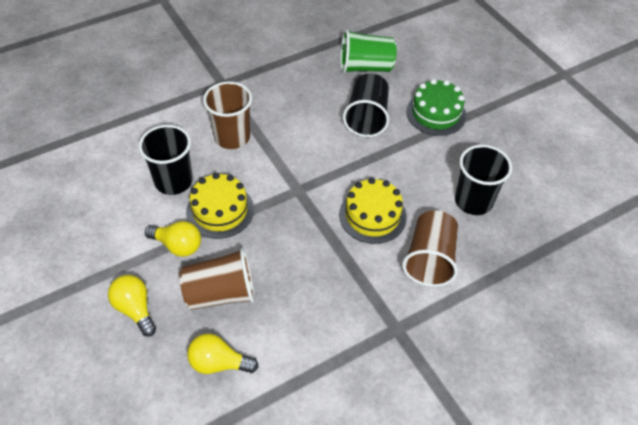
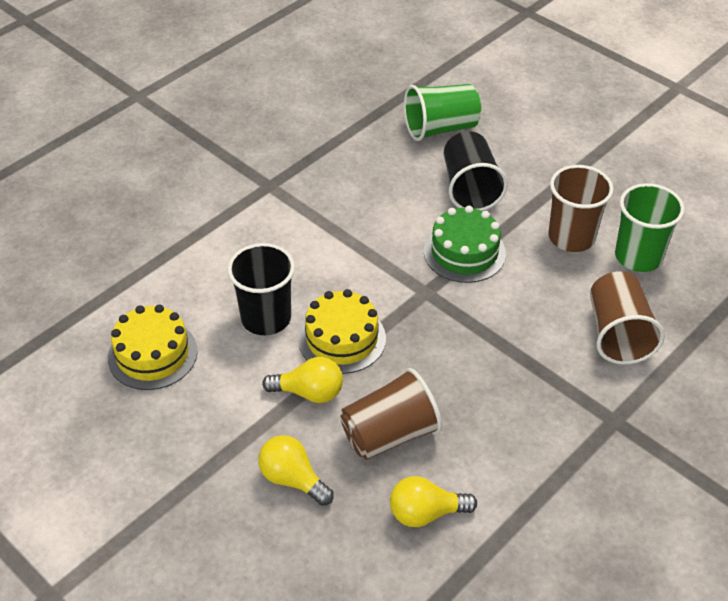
camera: 15 degrees left, 5 degrees down
brown cup [203,81,252,149] -> brown cup moved to [548,165,614,252]
yellow cake [339,178,407,244] -> yellow cake moved to [108,305,198,390]
green cake [406,79,466,136] -> green cake moved to [424,206,506,283]
black cup [455,145,512,215] -> green cup [615,183,685,272]

